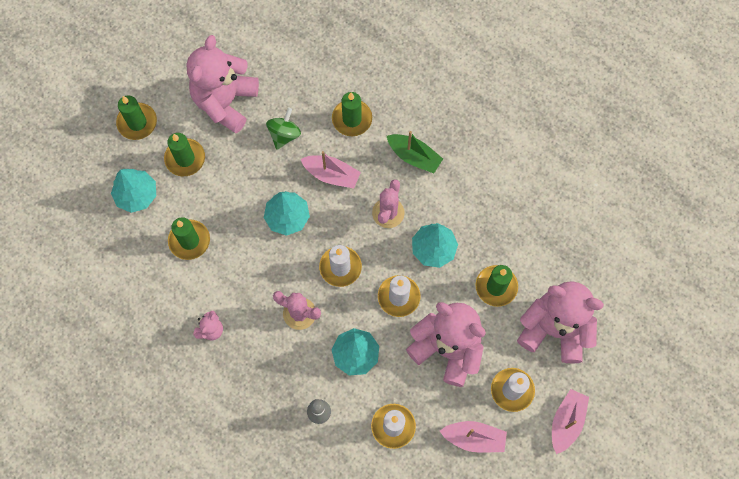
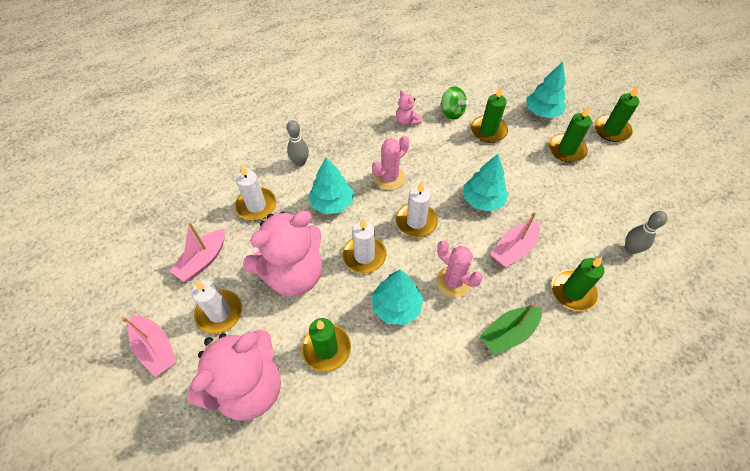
camera: 115 degrees right, 15 degrees down
pink teddy bear [187,35,259,134] -> none
green spinning top [266,108,301,150] -> green spinning top moved to [441,86,469,120]
none -> grey bowling pin [625,211,668,254]

